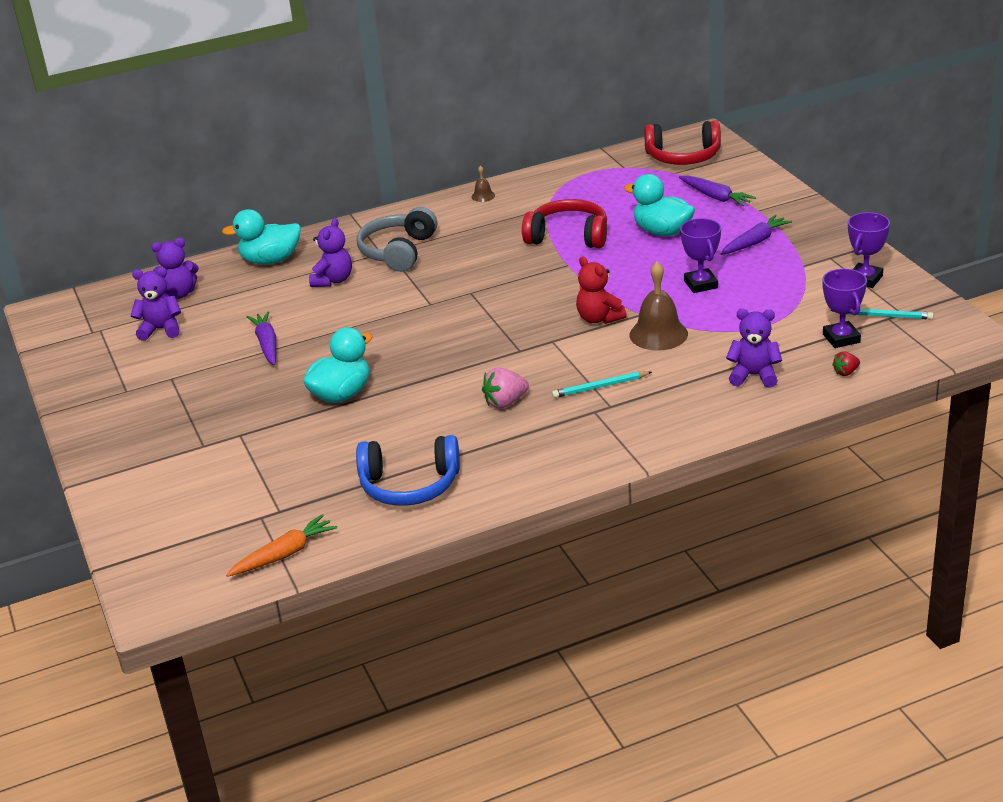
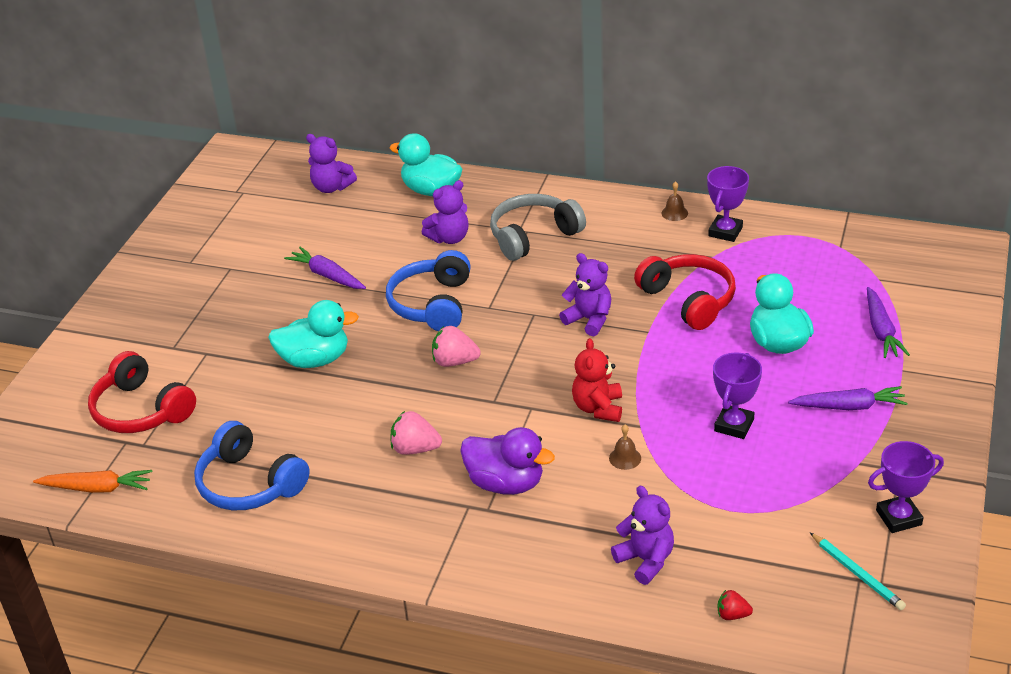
camera: 40 degrees right, 5 degrees up
purple teddy bear [130,267,181,341] -> purple teddy bear moved to [559,253,611,336]
purple carrot [247,311,276,365] -> purple carrot turned 75 degrees counterclockwise [284,247,366,289]
turquoise pencil [552,371,652,398] -> purple duck [460,427,555,495]
brown bell [629,262,688,350] -> brown bell [609,425,641,470], size x0.48
red headphones [644,120,721,165] -> red headphones moved to [88,351,196,433]
purple trophy [822,269,867,348] -> purple trophy moved to [707,166,749,242]
none -> blue headphones [386,250,471,331]
none -> pink strawberry [432,326,481,367]

